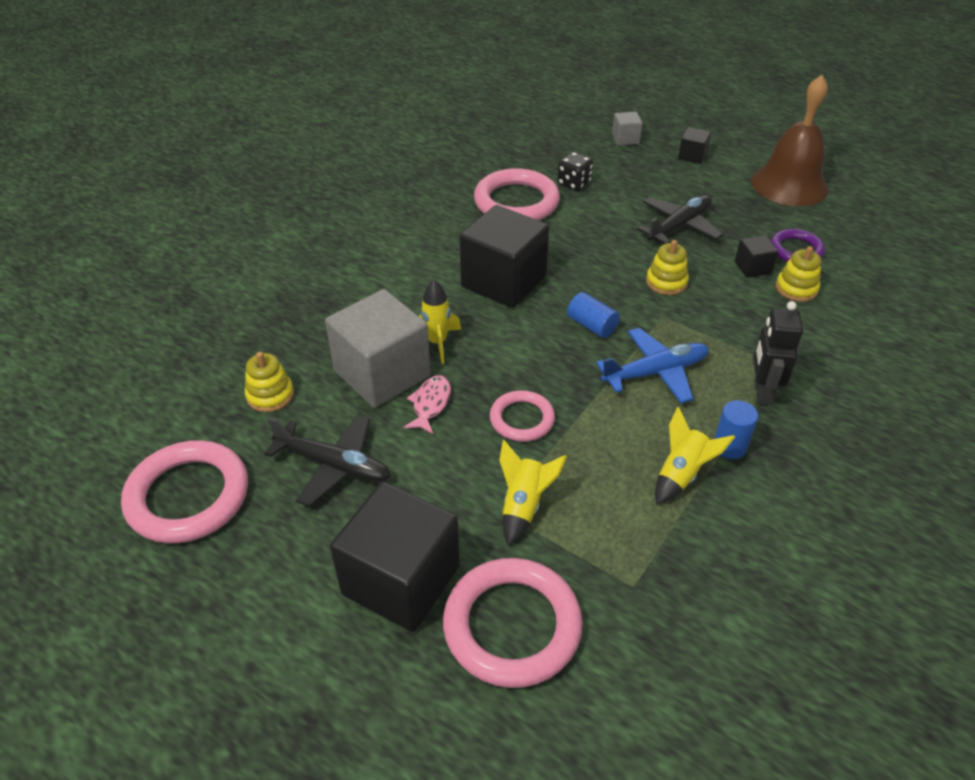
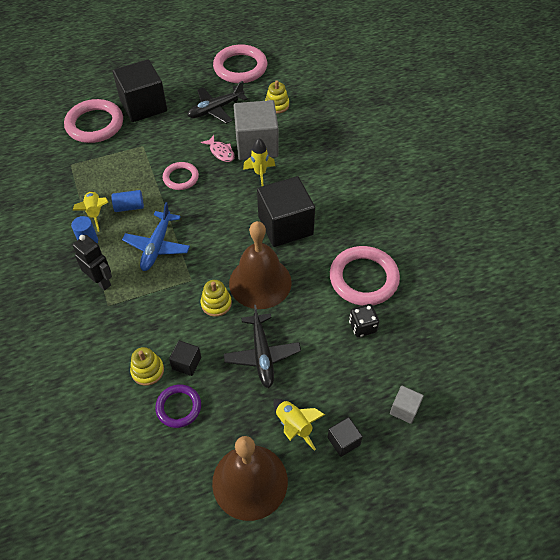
camera: 125 degrees right, 10 degrees up
yellow rocket [499,440,567,546] -> yellow rocket moved to [273,399,325,451]
blue cylinder [567,292,620,338] -> blue cylinder moved to [111,190,144,212]
none -> brown bell [229,221,292,309]

